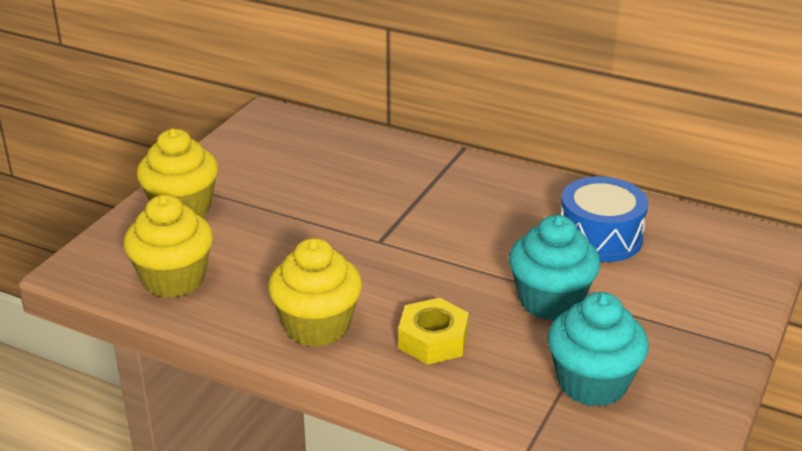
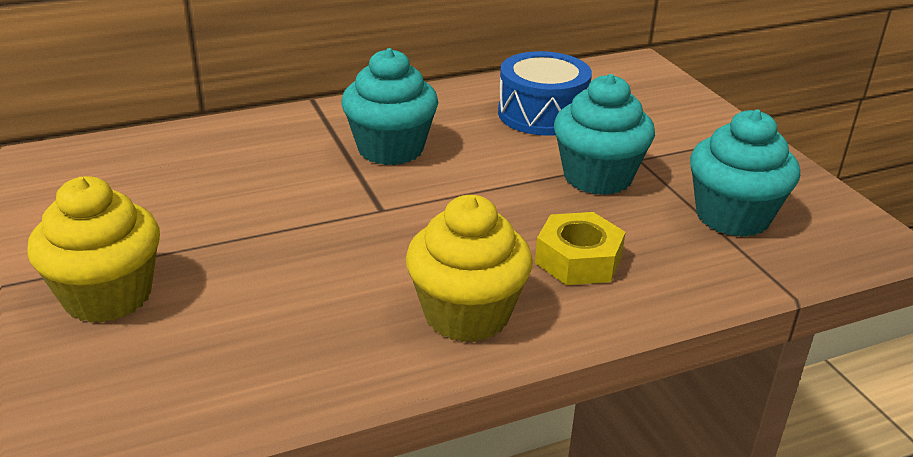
camera: 50 degrees left, 0 degrees up
yellow cupcake [123,195,213,298] -> none
none -> turquoise cupcake [341,48,438,165]

